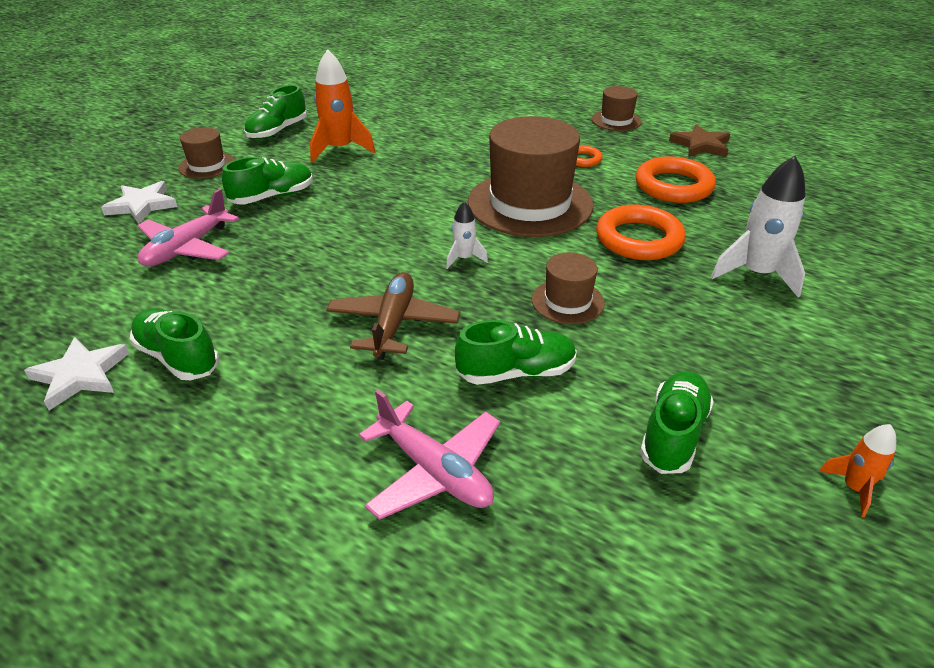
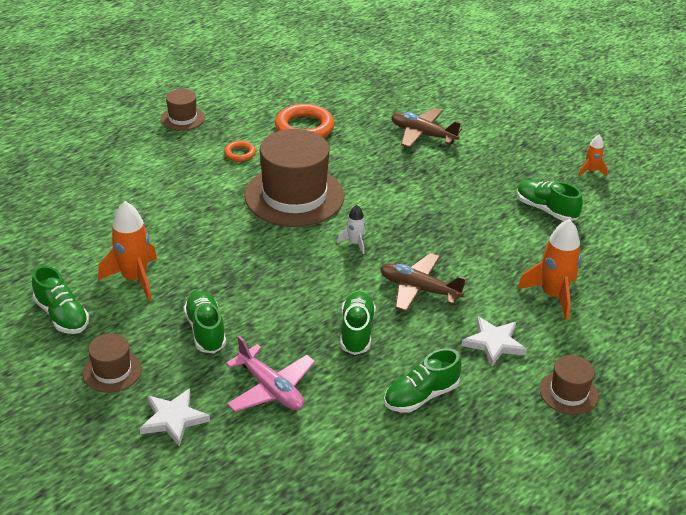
camera: 75 degrees left, 0 degrees up
white star [24,337,129,410] -> white star moved to [462,316,527,367]
pink plane [359,390,500,520] -> orange rocket [517,219,581,320]
green shoe [455,320,577,385] -> green shoe moved to [340,291,376,355]
brown hat [532,252,605,324] -> brown hat moved to [540,355,598,415]
orange ring [596,205,686,260] -> none
brown star [669,124,730,157] -> none
white rocket [711,156,806,297] -> brown plane [391,108,462,148]

